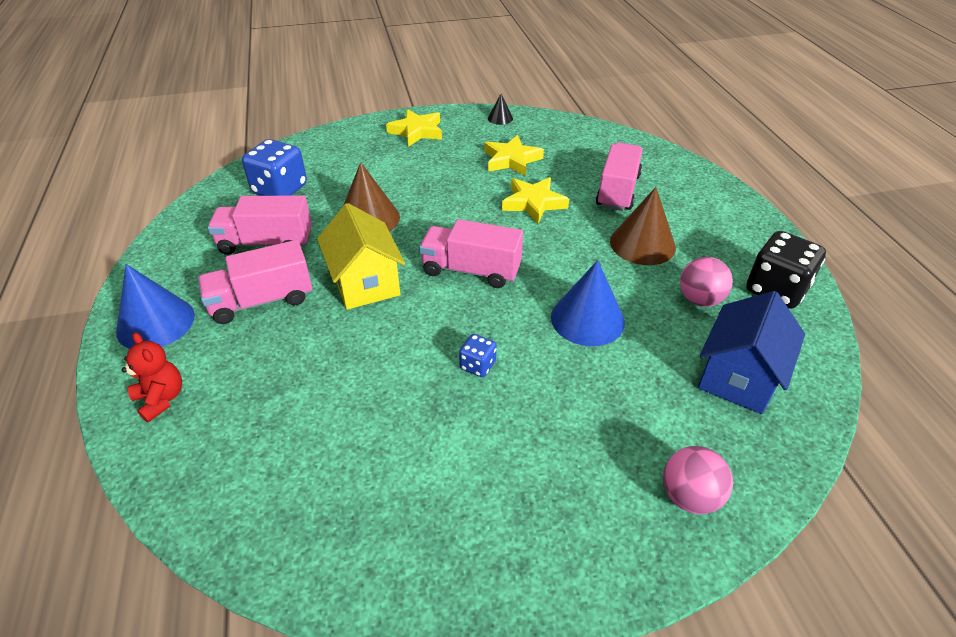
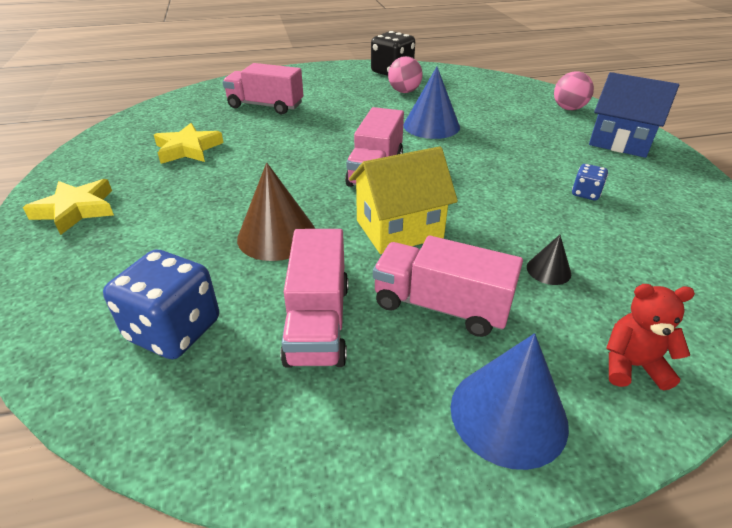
camera: 90 degrees left, 5 degrees down
red teddy bear [122,332,182,423] -> red teddy bear turned 45 degrees clockwise [606,284,695,391]
pink truck [198,240,312,324] -> pink truck turned 135 degrees clockwise [373,236,523,337]
blue dice [459,334,497,377] -> blue dice moved to [572,164,608,200]
black cone [488,94,513,125] -> black cone moved to [527,235,571,285]
yellow star [502,177,569,224] -> none
brown cone [610,187,676,265] -> none
blue house [698,291,805,414] -> blue house moved to [589,72,679,158]

